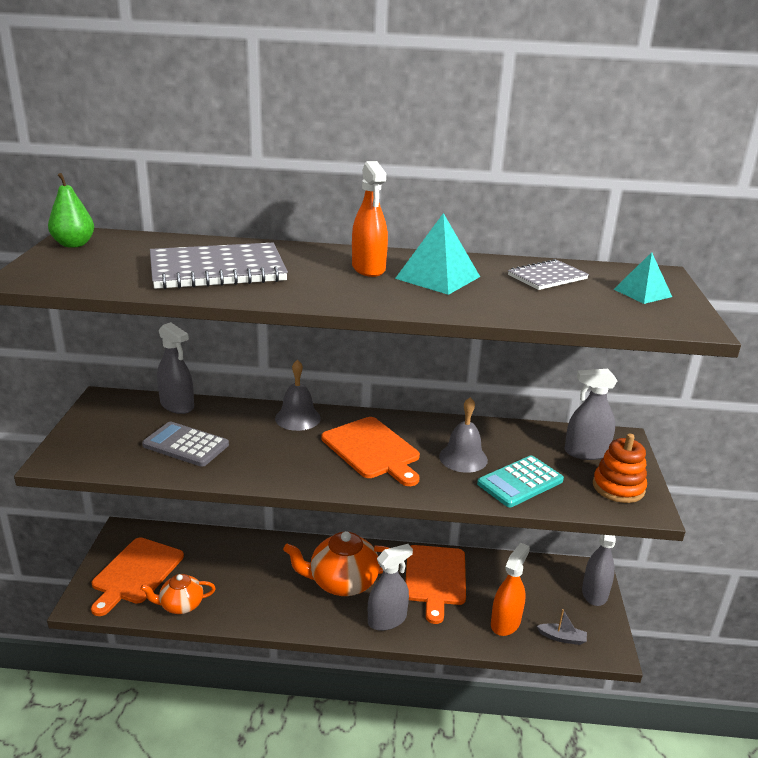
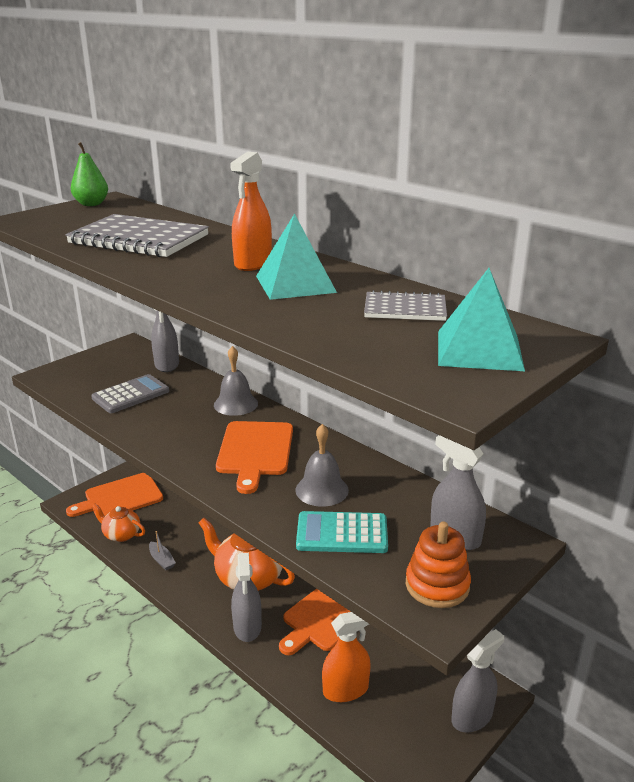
camera: 40 degrees right, 0 degrees up
grey calculator [142,422,229,467] -> grey calculator turned 75 degrees clockwise [91,374,169,413]
grey spray bottle [368,544,413,631] -> grey spray bottle turned 75 degrees clockwise [231,553,262,642]
grey boat [537,609,587,645] -> grey boat moved to [149,531,176,570]
turquoise pyramid [614,252,672,304] -> turquoise pyramid [438,268,525,371], size x1.56

